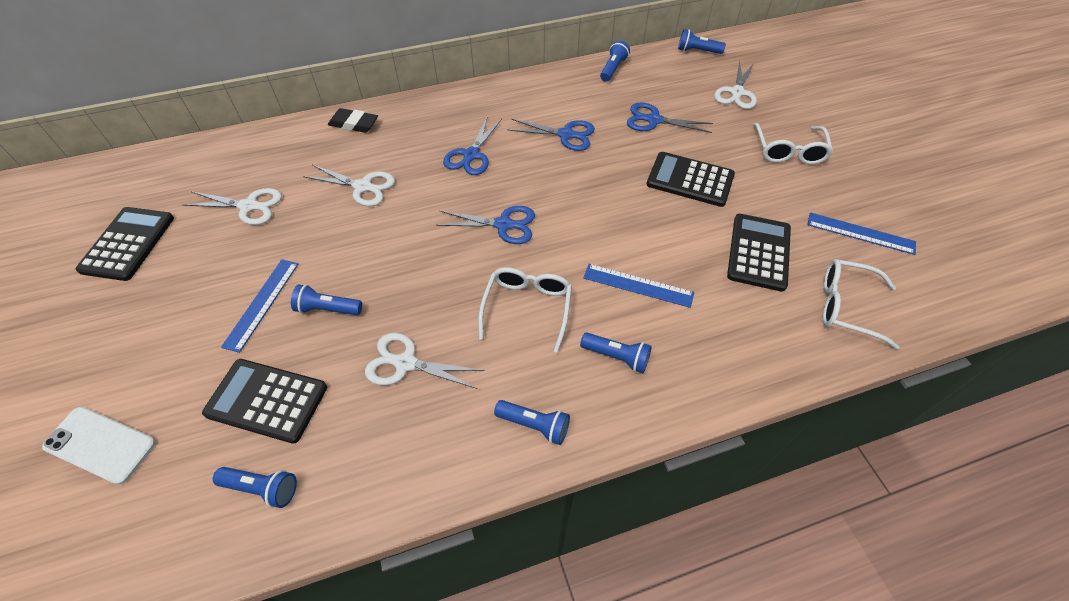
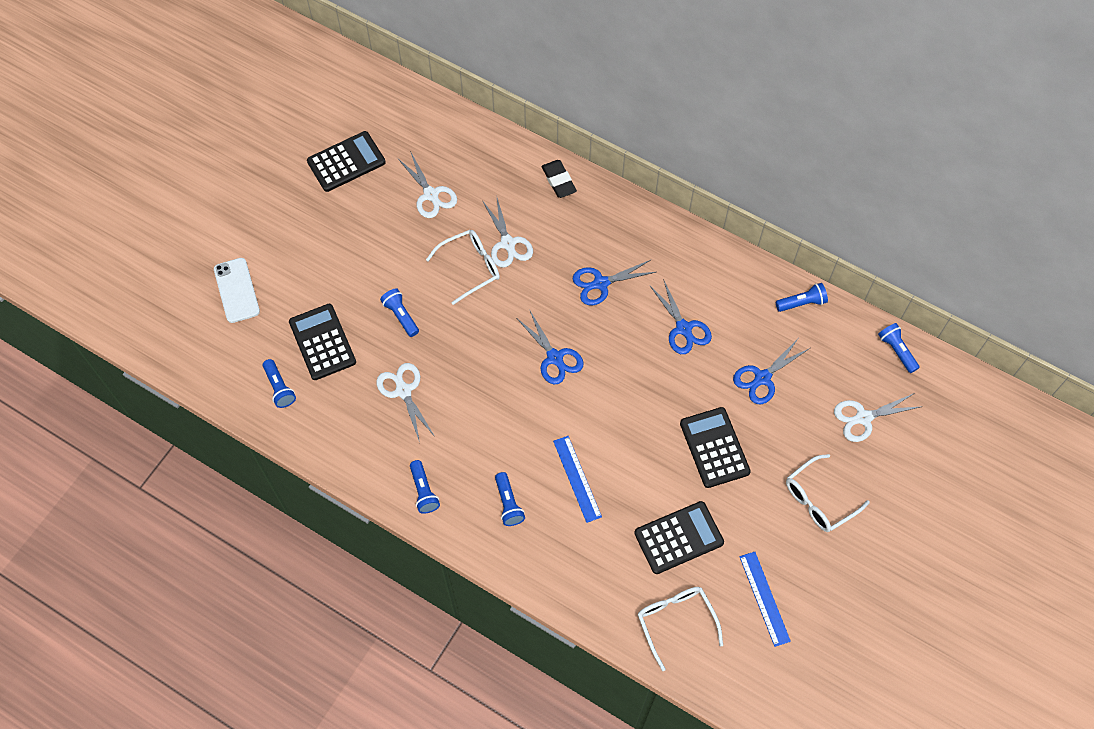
camera: 50 degrees right, 10 degrees up
blue ruler [221,259,299,353] -> none
white glasses [478,267,572,353] -> white glasses moved to [426,230,500,305]
blue scissors [627,102,713,133] -> blue scissors turned 105 degrees counterclockwise [733,339,810,404]

